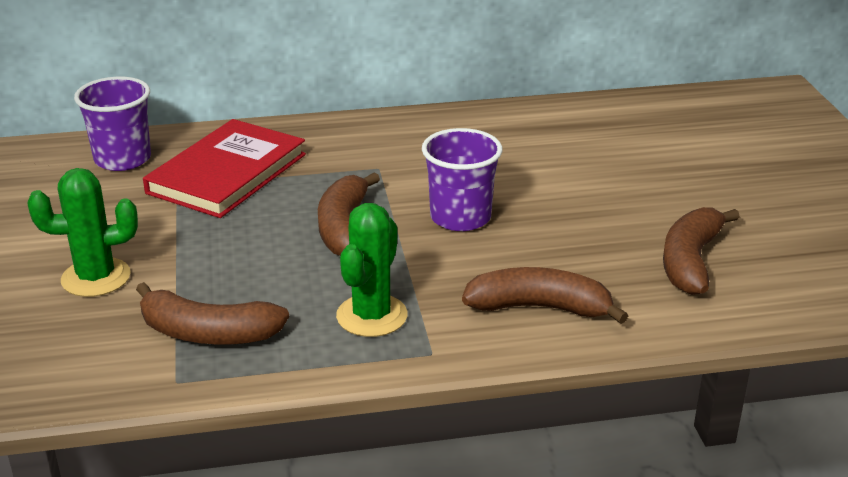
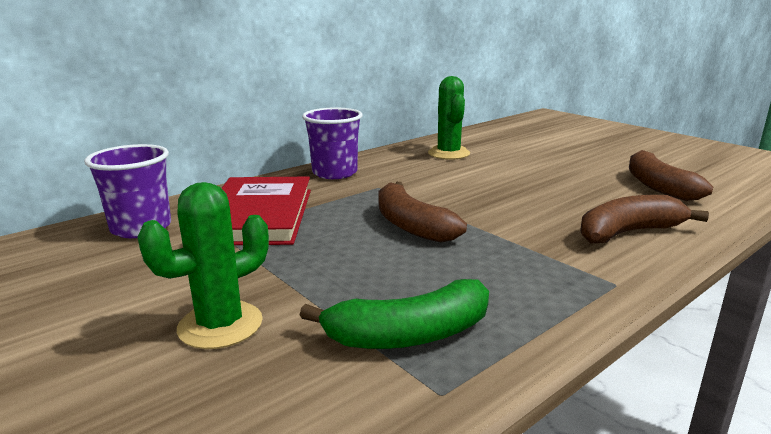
camera: 30 degrees left, 10 degrees down
brown banana [136,282,289,345] -> green banana [300,279,489,349]
green cactus [336,203,407,337] -> green cactus moved to [428,76,470,160]
purple cup [422,128,502,231] -> purple cup moved to [302,108,363,179]

